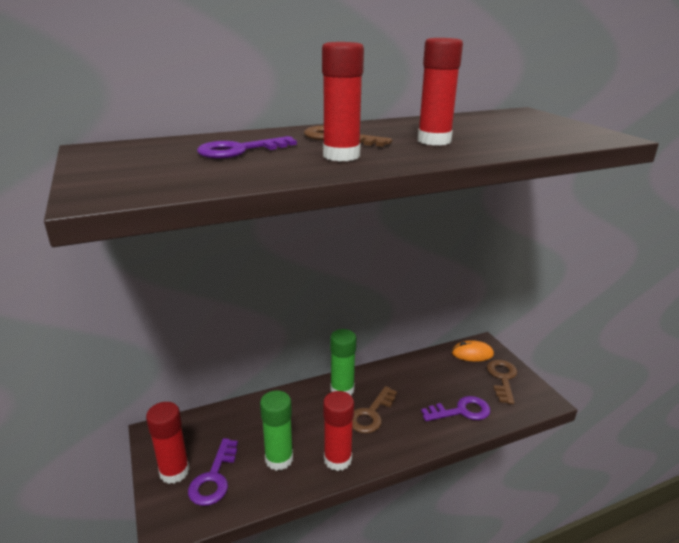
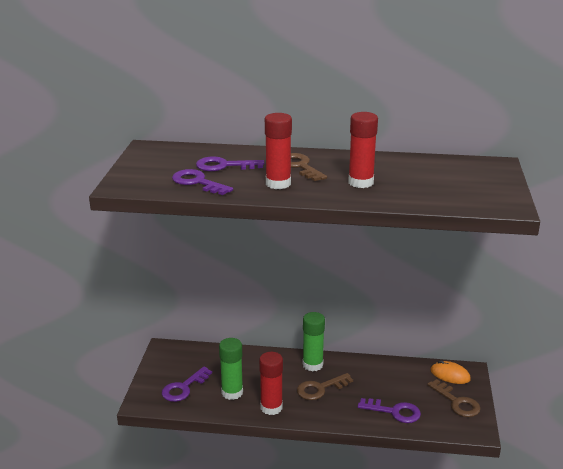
camera: 30 degrees right, 0 degrees up
red glue stick [146,402,190,484] -> none
brown key [487,360,517,404] -> brown key turned 105 degrees clockwise [427,379,481,417]
none -> purple key [172,169,233,195]

